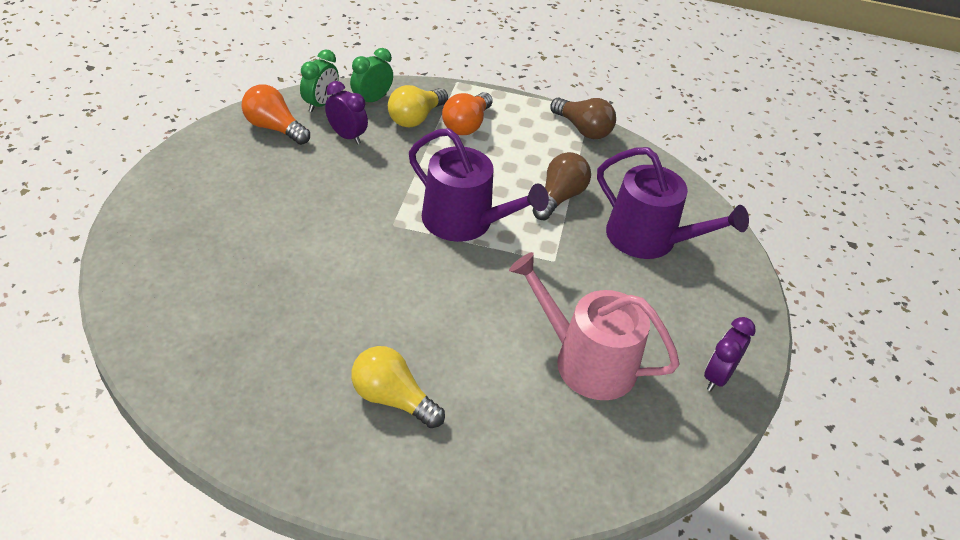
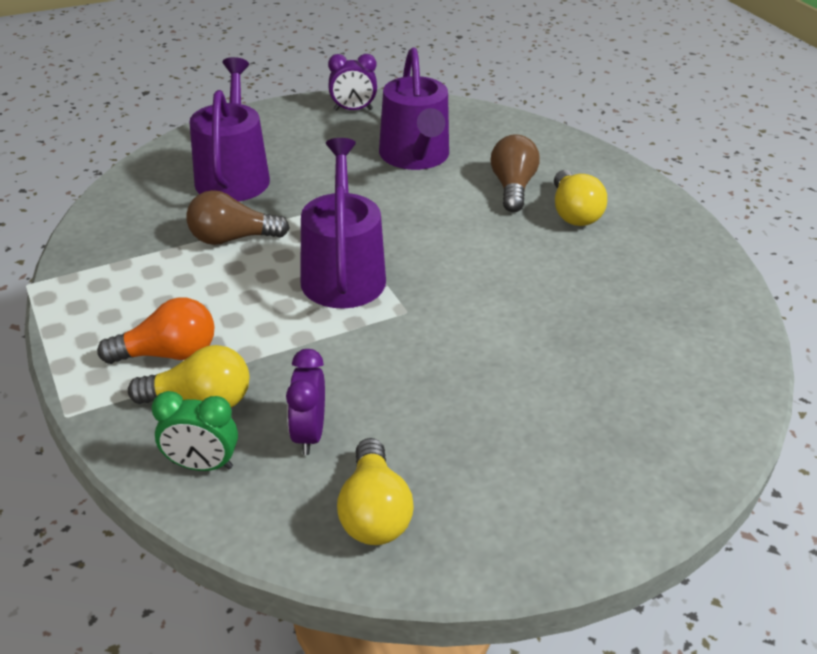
camera: 125 degrees left, 5 degrees down
orange light bulb [242,85,310,145] -> yellow light bulb [337,438,414,545]
green clock [300,49,339,112] -> none
pink watering can [509,252,680,400] -> purple watering can [379,47,449,170]
brown light bulb [550,98,616,139] -> brown light bulb moved to [491,134,540,212]

